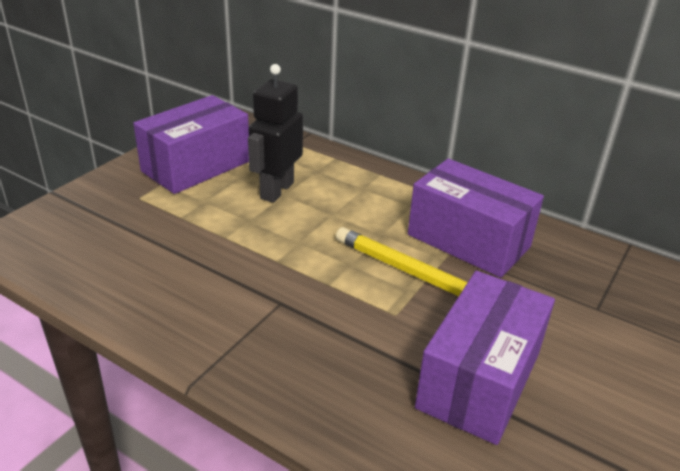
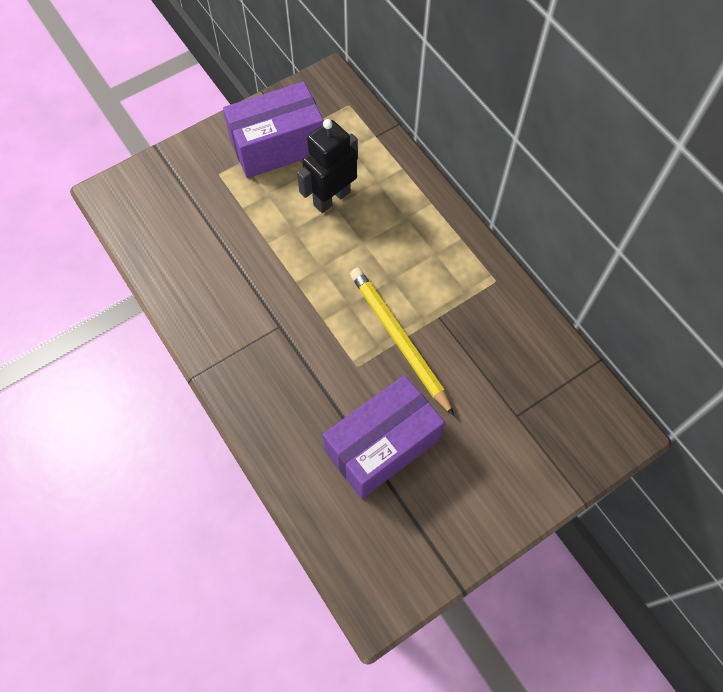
camera: 25 degrees right, 30 degrees up
purple box [408,159,544,278] -> none

